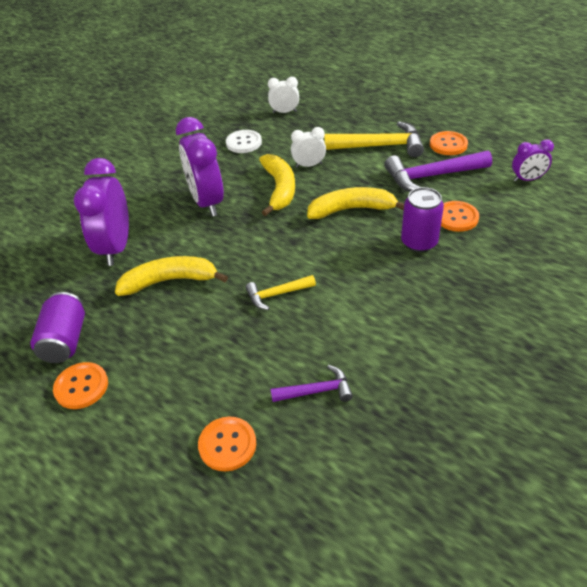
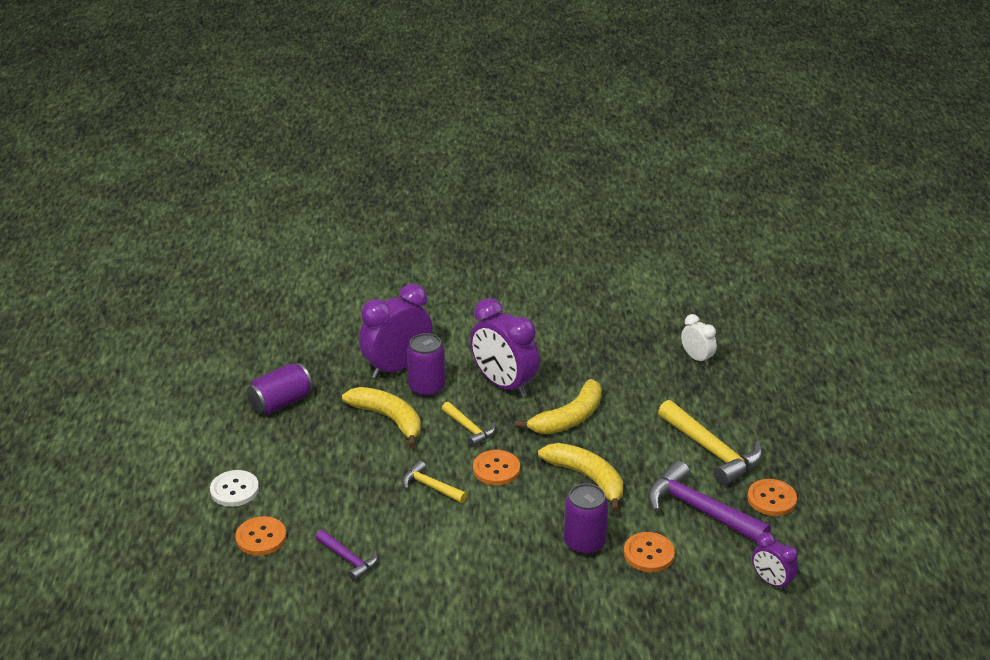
camera: 50 degrees right, 10 degrees down
orange button [53,362,108,409] -> orange button moved to [473,450,520,485]
purple clock [176,117,224,216] -> purple clock turned 75 degrees counterclockwise [470,298,539,397]
white button [226,130,262,153] -> white button moved to [210,470,259,507]
white clock [291,127,326,168] -> none
none -> purple can [407,333,445,397]
none -> yellow hammer [442,402,496,447]

